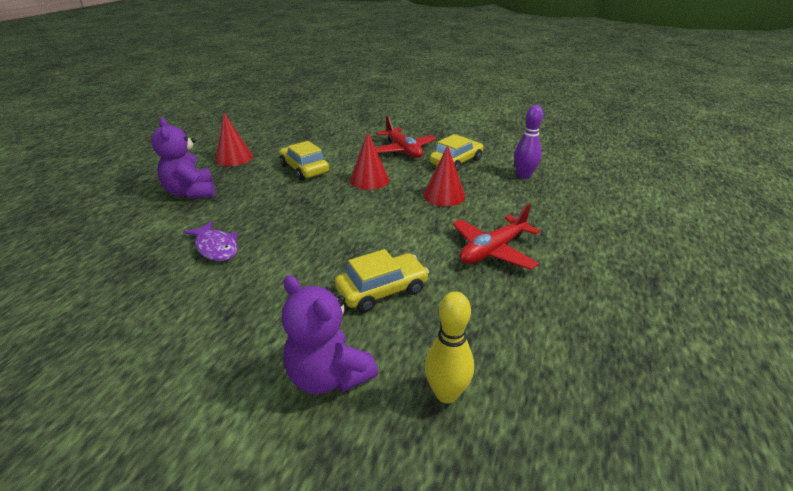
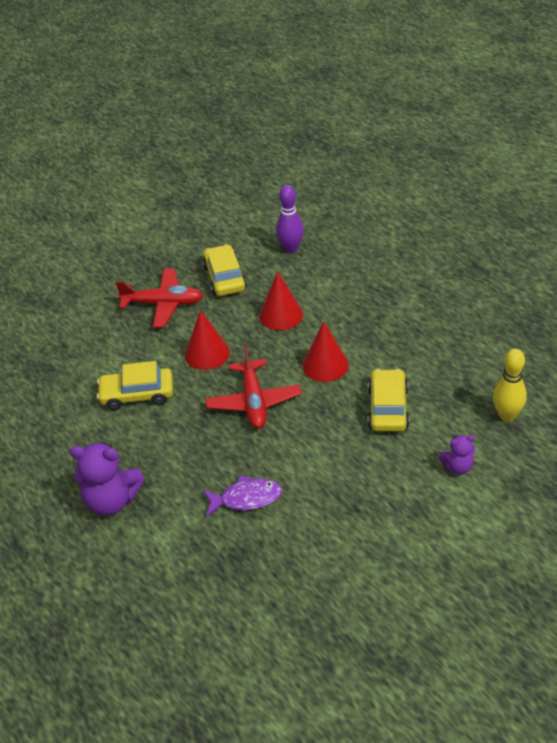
camera: 55 degrees left, 10 degrees up
red cone [215,113,253,166] -> red cone moved to [302,321,349,382]
purple teddy bear [282,275,378,394] -> purple teddy bear [439,435,475,474], size x0.55
red plane [452,204,540,270] -> red plane moved to [205,345,302,429]

